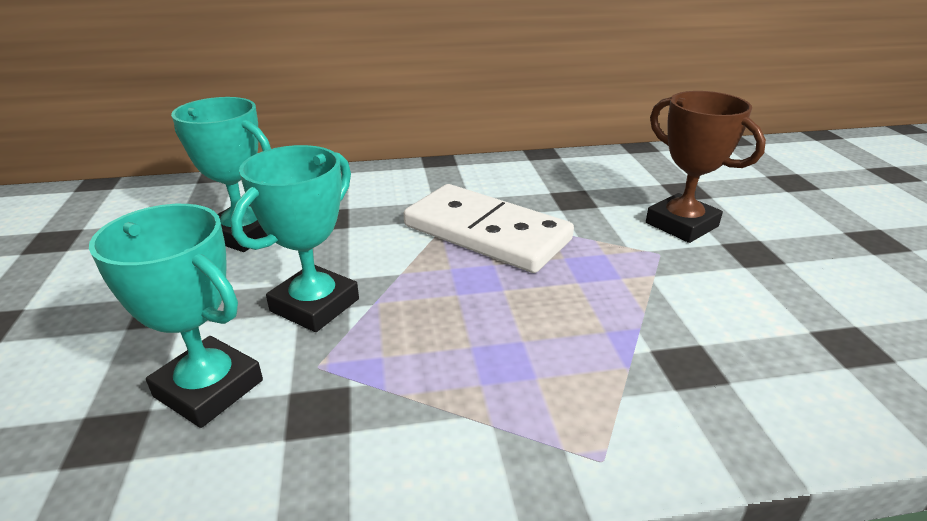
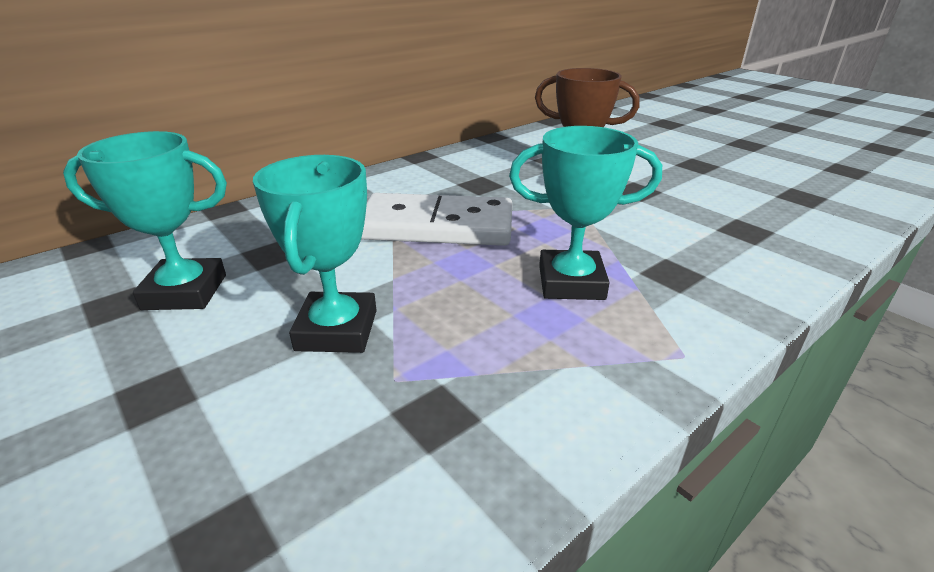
camera: 30 degrees left, 0 degrees up
turquoise trophy [89,204,263,428] -> turquoise trophy moved to [509,126,662,300]

